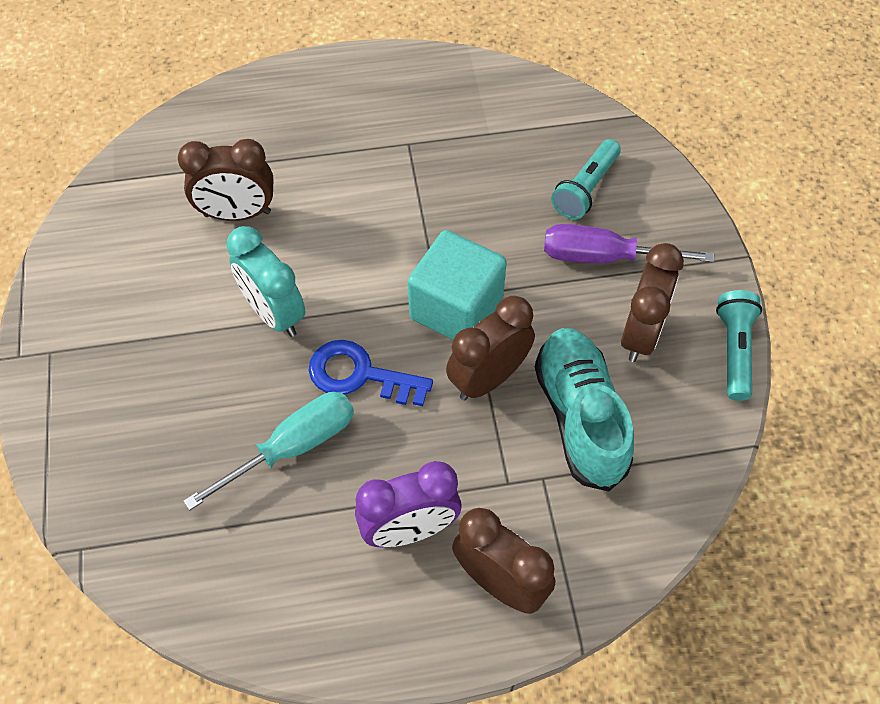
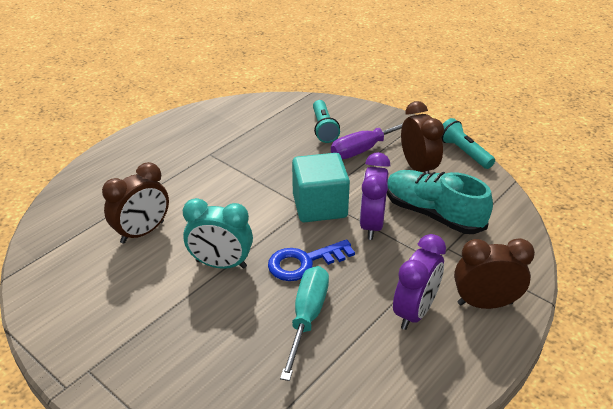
camera: 40 degrees left, 20 degrees down
brown clock [446,296,535,401] -> purple clock [360,152,390,240]

